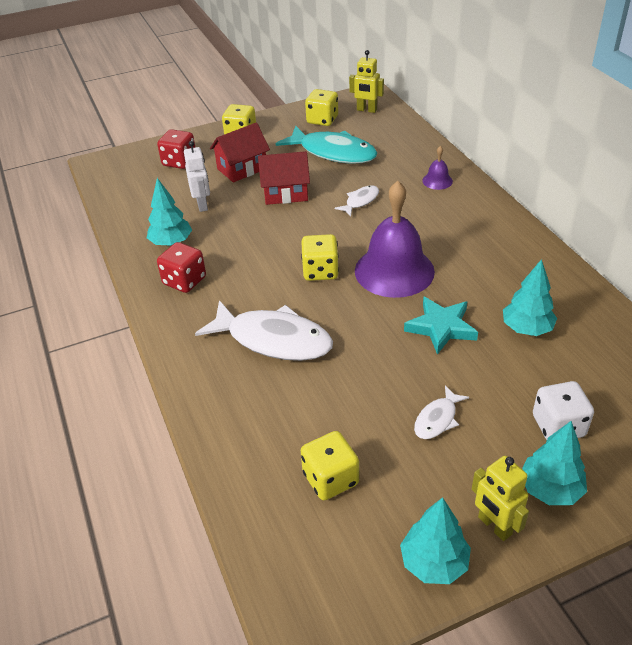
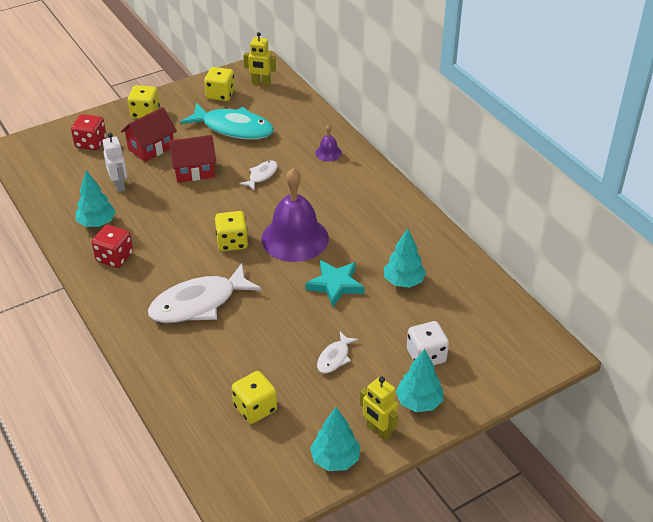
camera: 10 degrees left, 0 degrees up
white fish [195,300,333,361] -> white fish turned 135 degrees clockwise [148,263,262,323]

